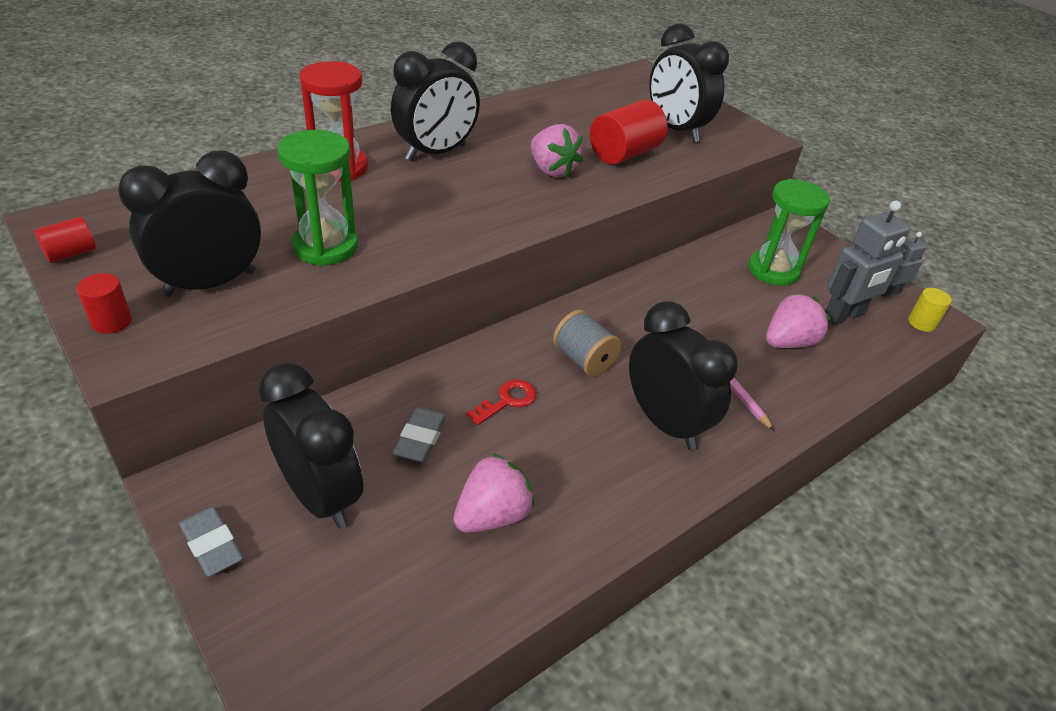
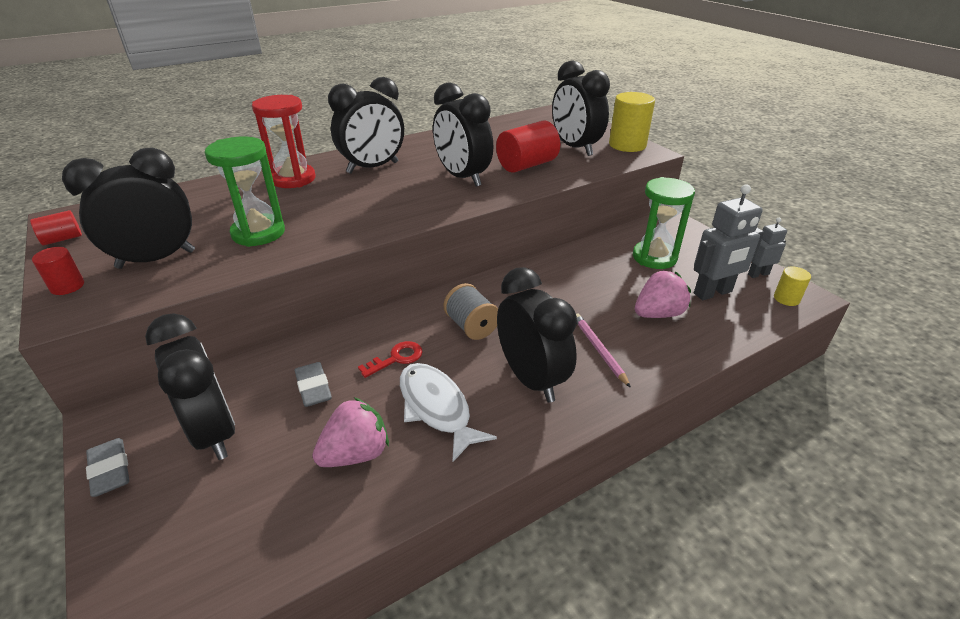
camera: 10 degrees right, 5 degrees down
grey eraser [393,408,447,462] -> grey eraser turned 45 degrees counterclockwise [294,362,332,407]
pink strawberry [531,124,583,177] -> black clock [433,82,494,187]
none -> white fish [400,363,497,462]
none -> yellow cylinder [609,92,655,152]

